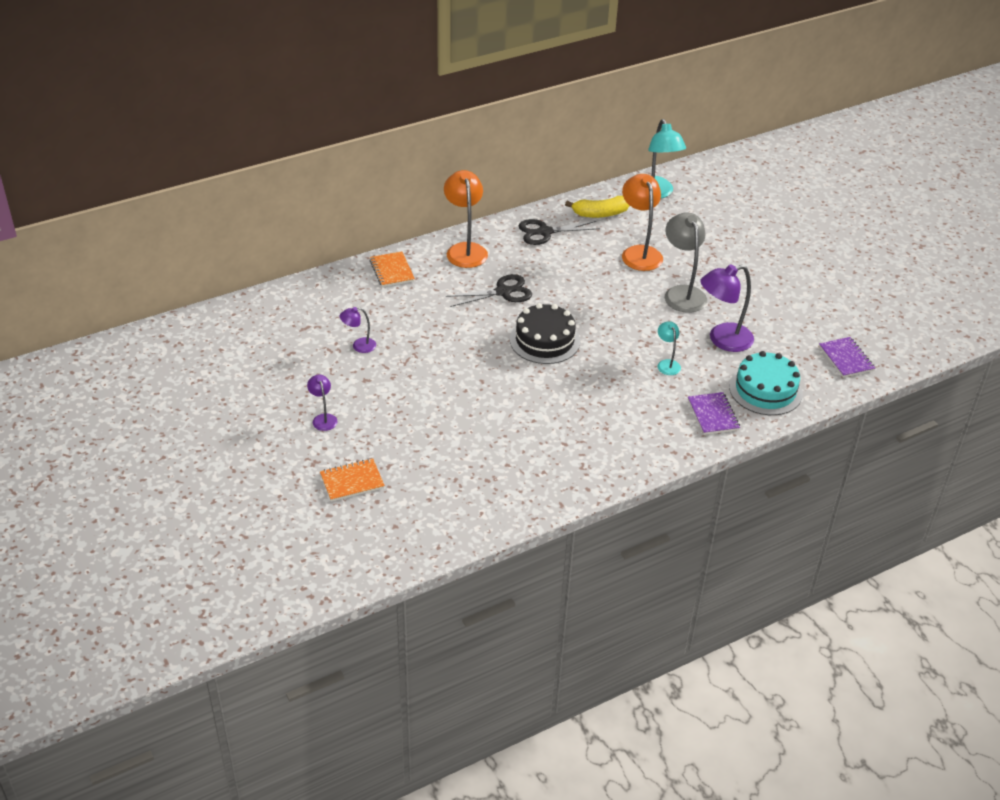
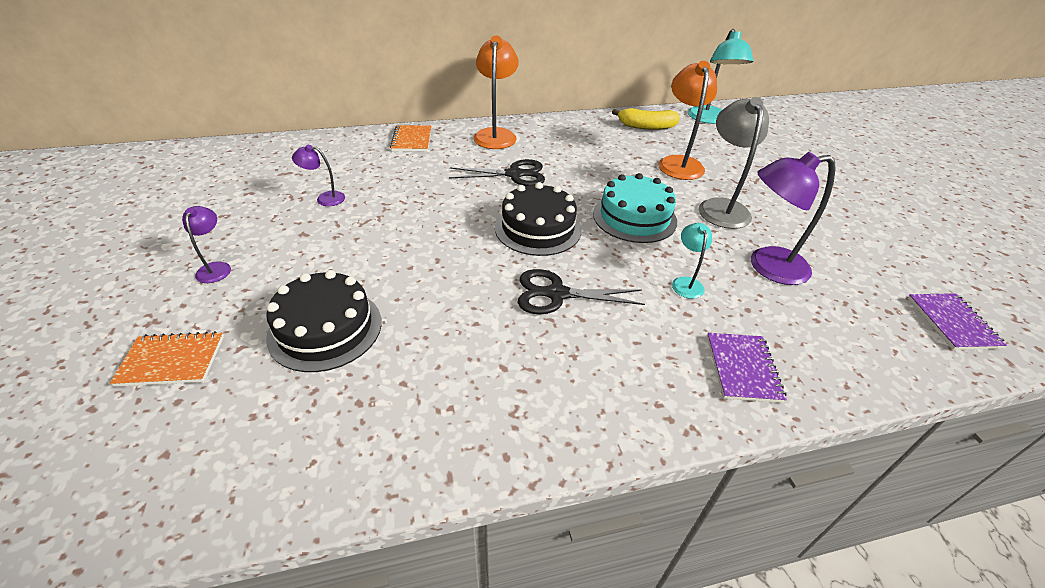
camera: 15 degrees right, 0 degrees up
black scissors [519,219,600,245] -> black scissors moved to [518,269,645,314]
turquoise cake [729,351,803,415] -> turquoise cake moved to [593,173,677,243]
none -> black cake [266,270,382,372]

